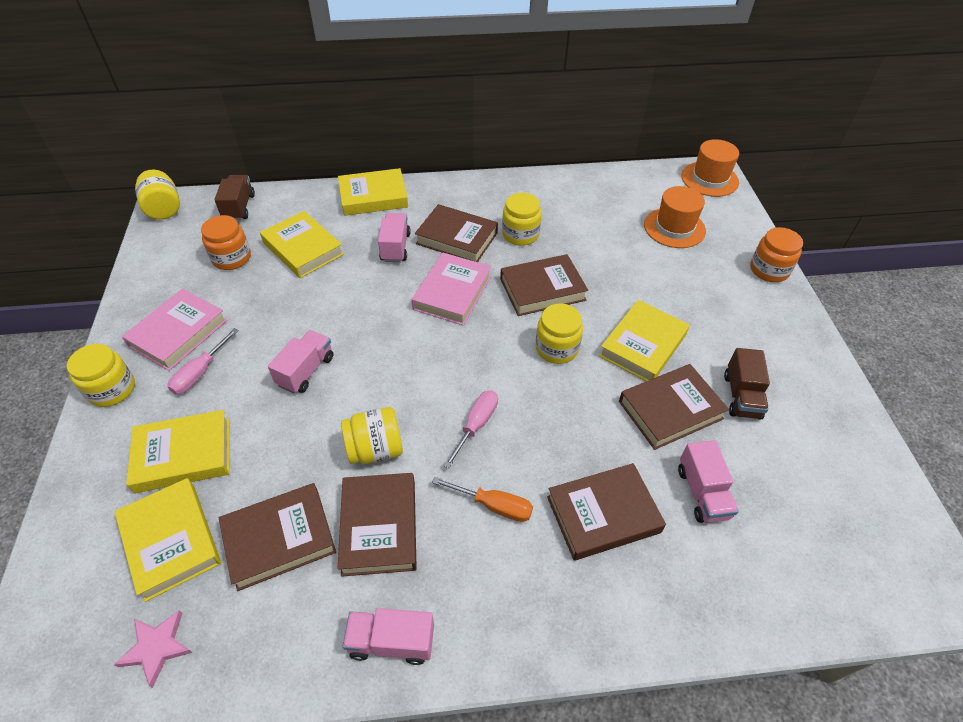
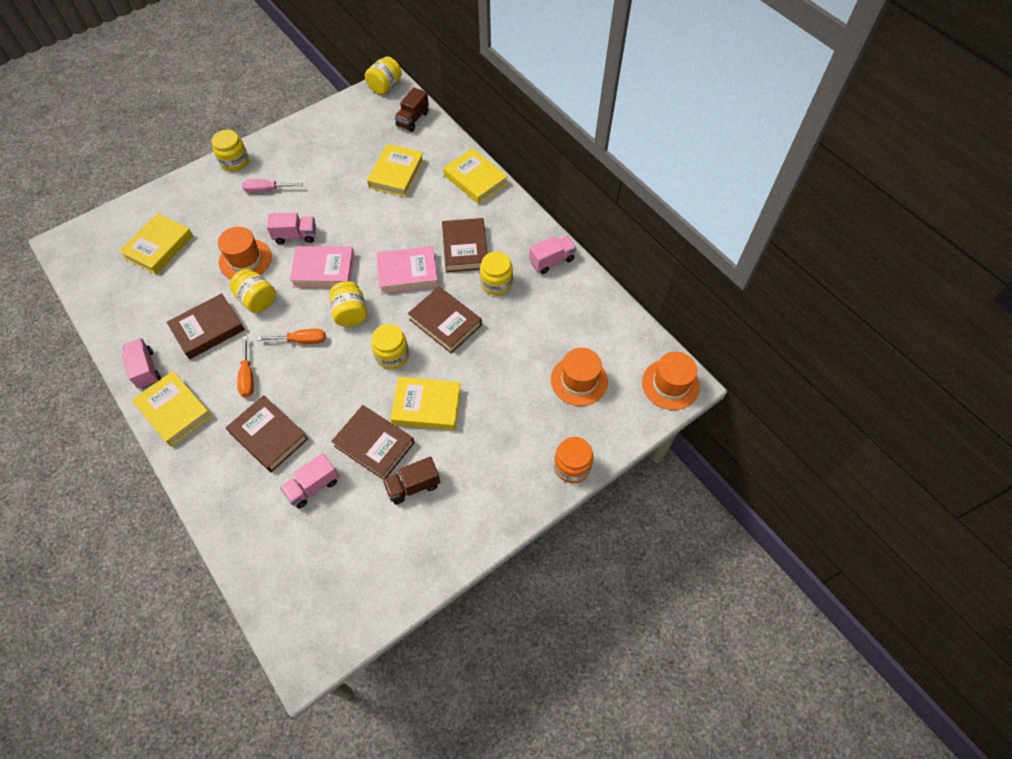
camera: 60 degrees right, 10 degrees up
pink star [114,610,193,688] -> none
pink book [122,289,227,371] -> pink book moved to [290,246,355,288]
yellow book [126,410,229,493] -> yellow book moved to [132,371,212,447]
orange jar [201,215,251,270] -> none
brown truck [214,175,255,220] -> brown truck turned 150 degrees clockwise [394,87,429,132]
brown book [219,483,336,591] -> none
pink truck [378,213,410,262] -> pink truck moved to [529,236,576,274]
pink screwdriver [443,390,498,468] -> orange screwdriver [257,329,326,344]
none -> orange hat [218,227,272,279]
none -> yellow jar [329,281,367,327]

